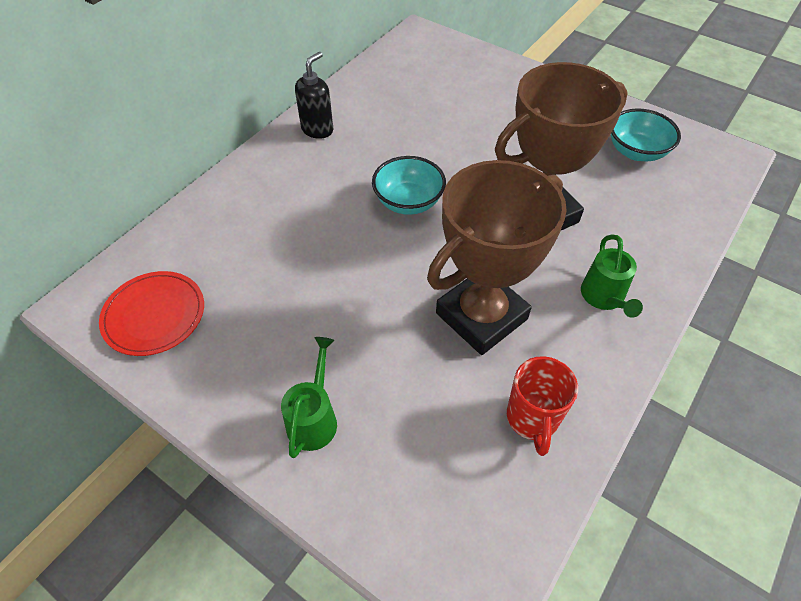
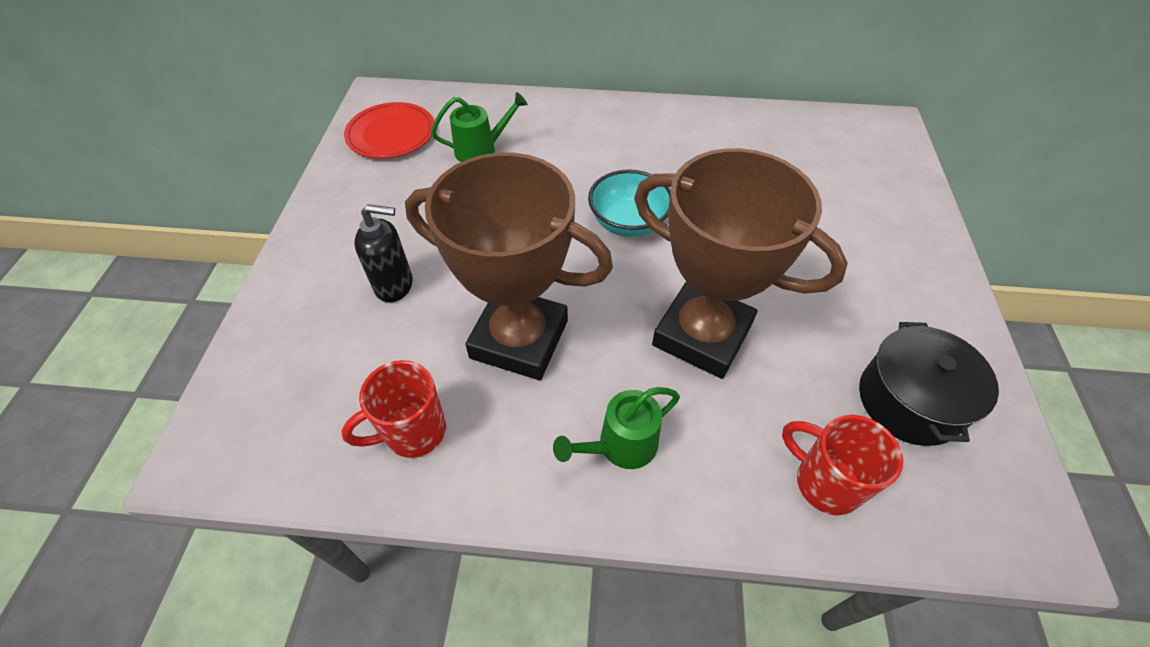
camera: 60 degrees right, 0 degrees up
green watering can [281,337,337,458] -> green watering can moved to [431,92,528,162]
black soap dispenser [295,52,333,139] -> black soap dispenser moved to [354,204,413,303]
turquoise bowl [611,109,681,161] -> black pot [859,322,999,446]
none -> red mug [782,415,903,515]

